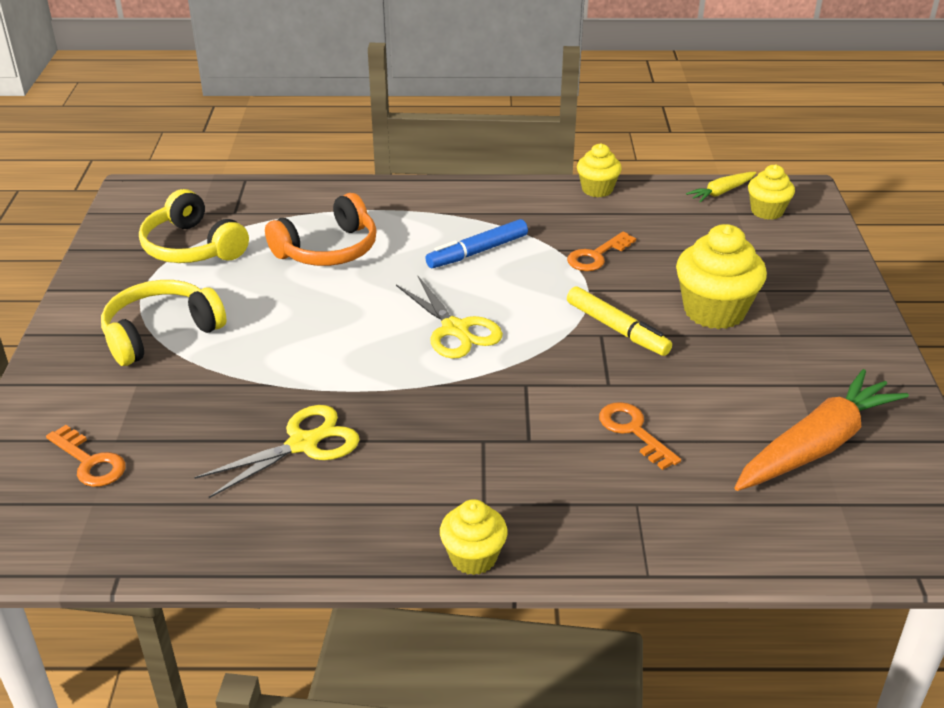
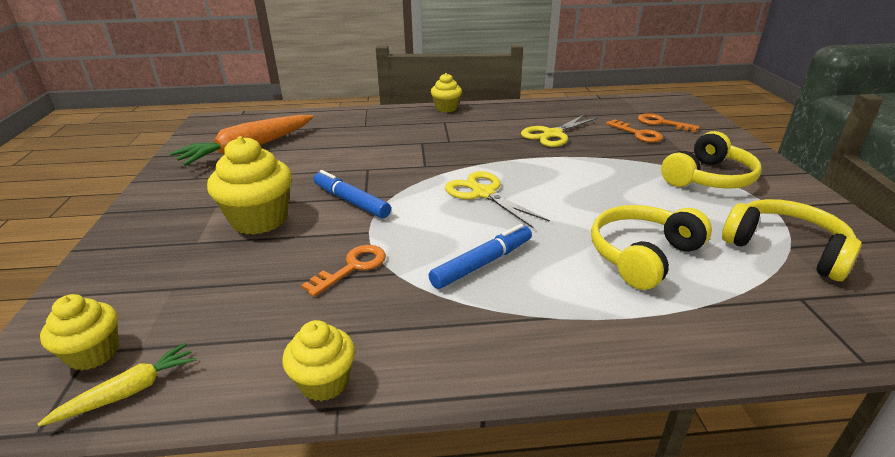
camera: 175 degrees right, 5 degrees down
orange headphones [265,193,377,266] -> yellow headphones [591,205,712,290]
yellow marker [567,286,672,356] -> blue marker [314,170,391,219]
orange key [599,402,681,470] -> orange key moved to [606,119,663,142]

